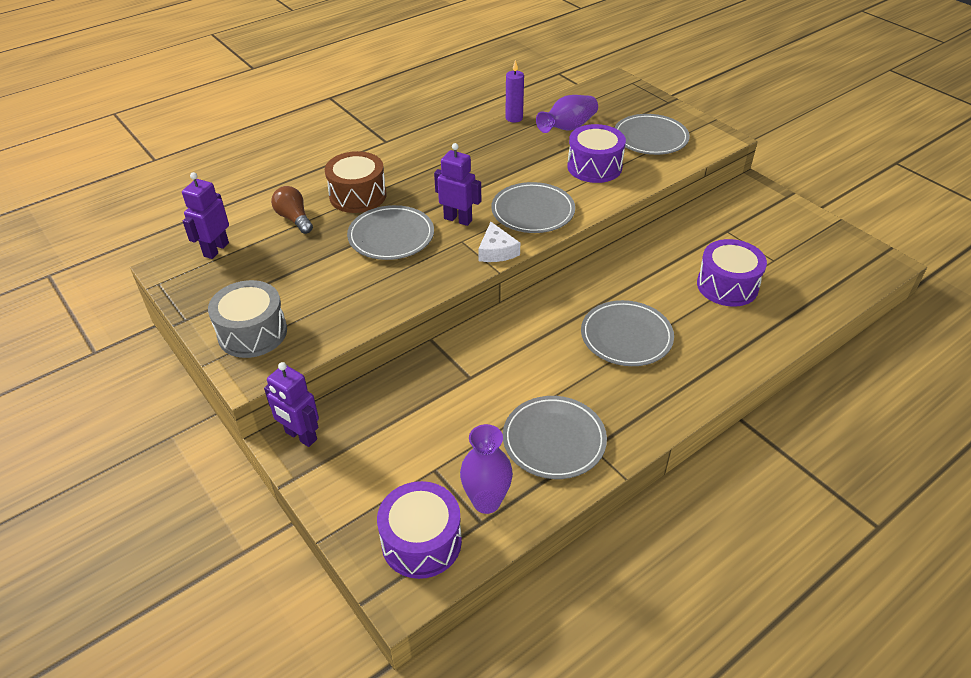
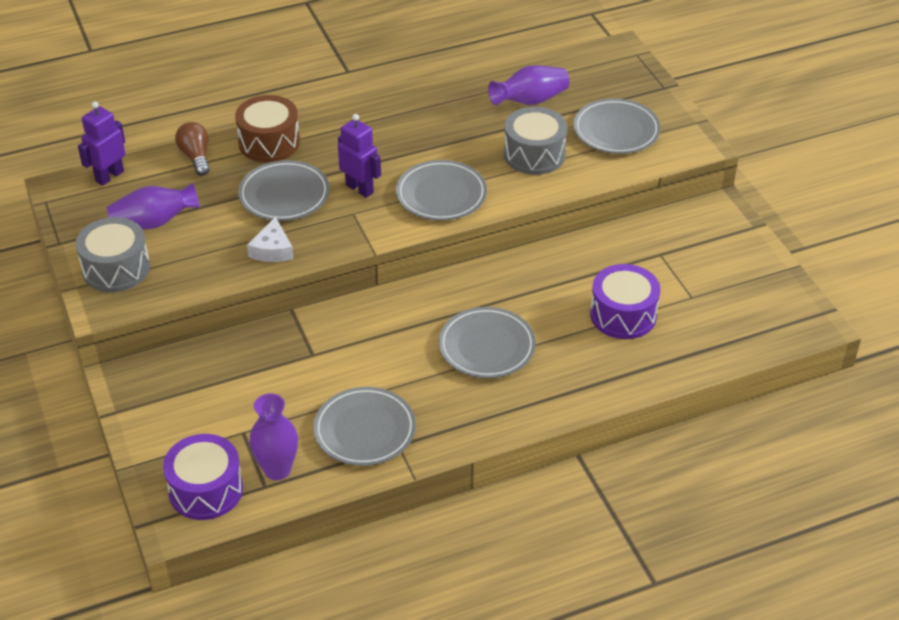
camera: 15 degrees right, 0 degrees up
purple robot [264,362,319,447] -> none
white cheese [478,222,520,262] -> white cheese moved to [247,217,294,262]
purple candle [505,60,524,123] -> none
purple drum [567,124,626,183] -> grey drum [504,107,567,175]
none -> purple vase [107,183,200,230]

